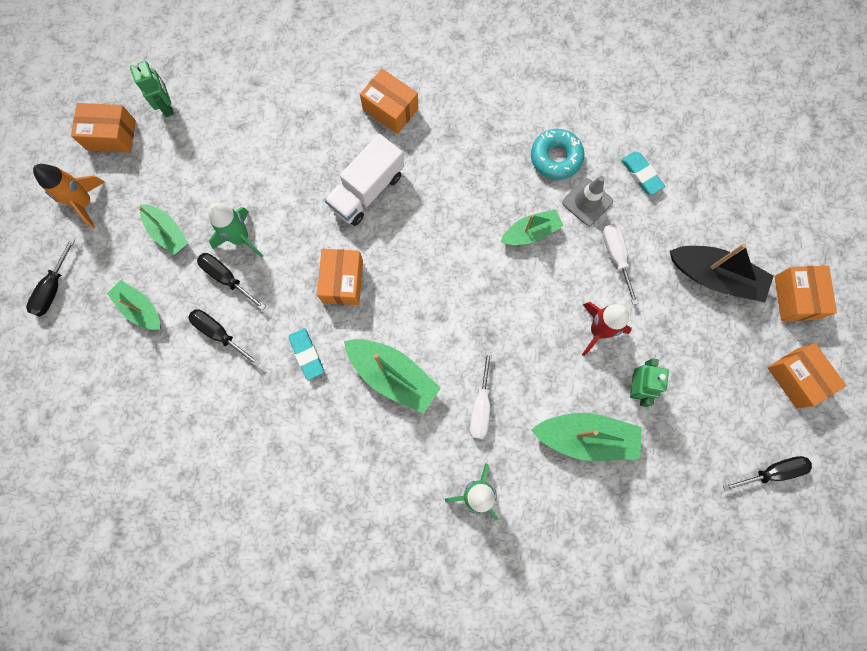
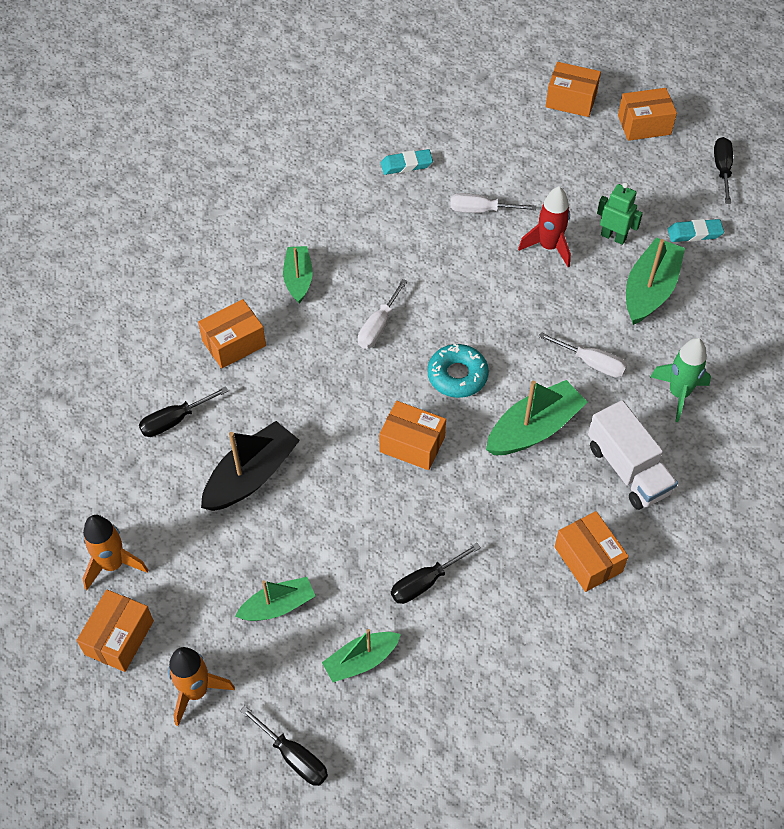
camera: 70 degrees left, 20 degrees down
green robot [130,61,174,117] -> orange rocket [82,515,148,590]
black screwdriver [197,253,266,311] -> black screwdriver moved to [139,386,229,437]
green rocket [208,203,263,258] -> none
turquoise eraser [289,328,324,380] -> turquoise eraser moved to [668,219,724,242]
white truck [325,134,404,226] -> white truck moved to [588,400,678,510]
green boat [500,209,563,245] -> green boat moved to [283,246,313,303]
turquoise donut [531,129,584,180] -> turquoise donut moved to [427,344,489,398]
grey traffic cone [562,176,613,226] -> none
black boat [670,244,774,302] -> black boat moved to [201,421,300,511]
none -> white screwdriver [358,279,408,349]
none -> orange box [554,511,629,592]

